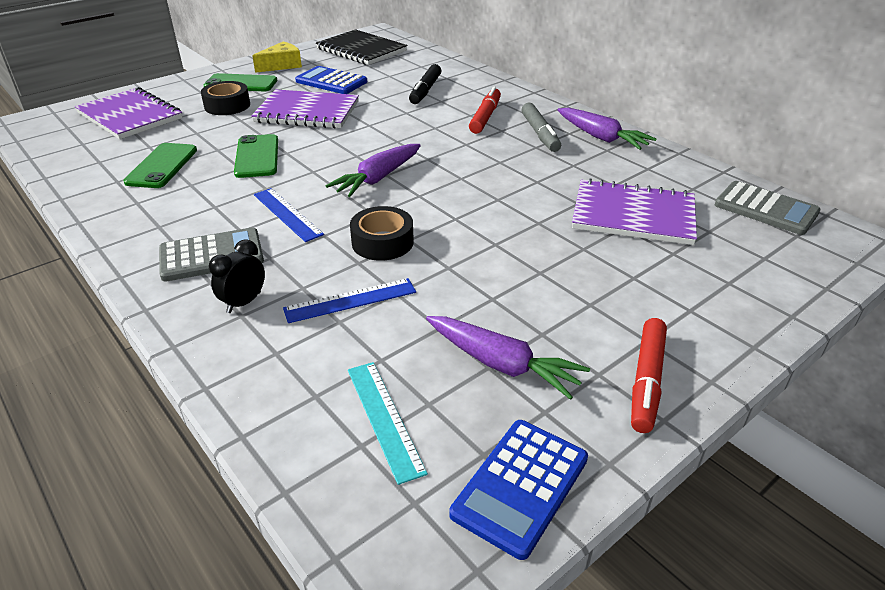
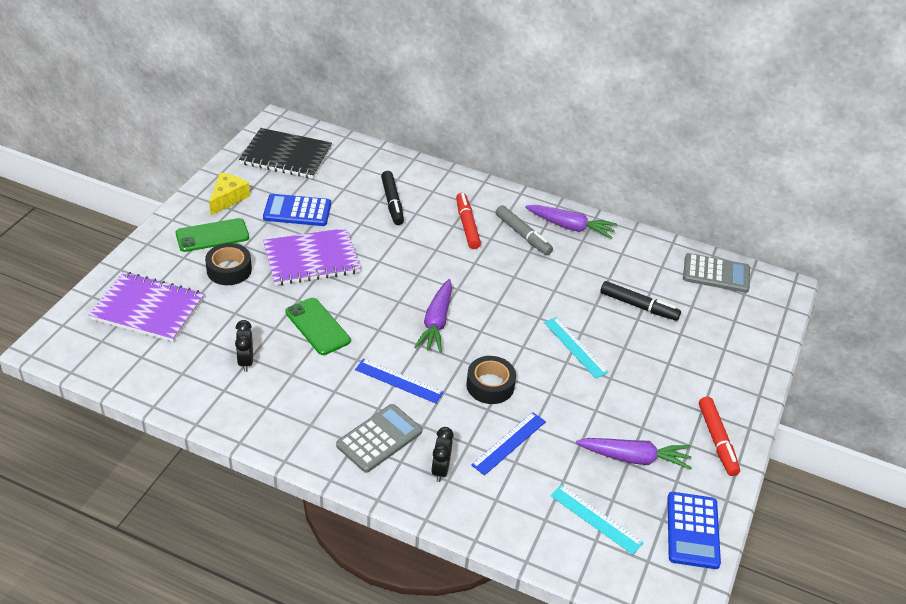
camera: 30 degrees left, 5 degrees up
green phone [123,143,197,188] -> black clock [235,320,253,372]
purple notebook [572,178,697,245] -> black marker [600,281,681,321]
none -> turquoise ruler [544,317,609,378]

